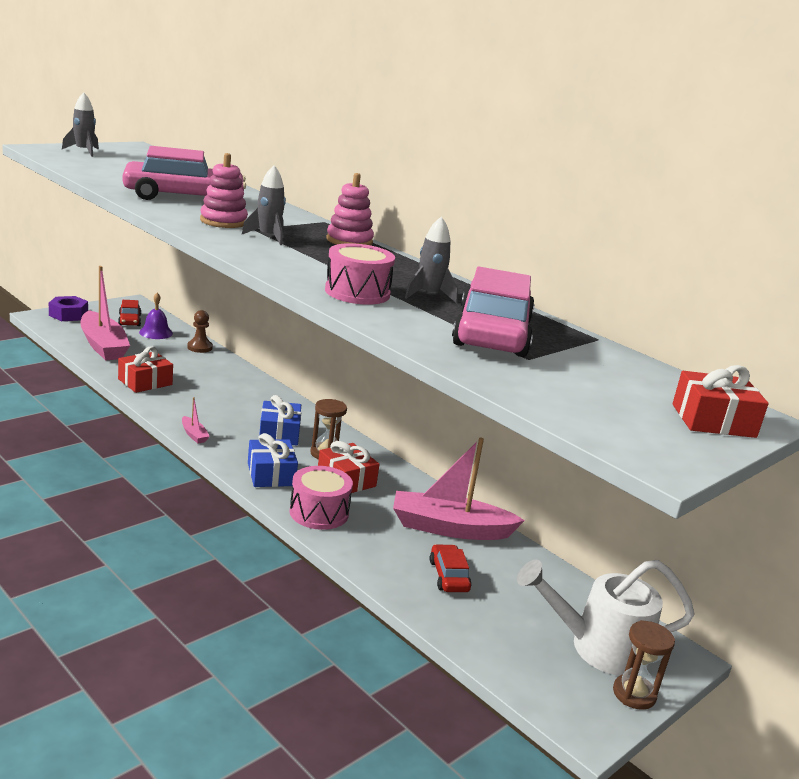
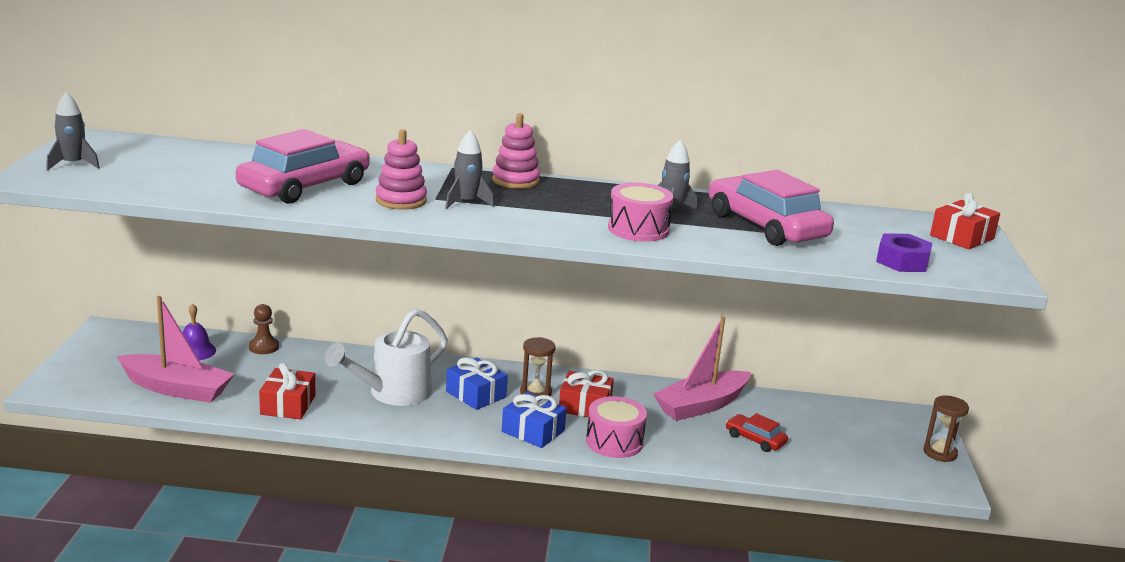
camera: 40 degrees left, 0 degrees up
purple nut [49,296,88,321] -> purple nut moved to [876,234,933,272]
red car [118,300,141,326] -> none
pink boat [182,397,210,443] -> none
white watering can [517,560,695,676] -> white watering can moved to [324,308,448,406]

